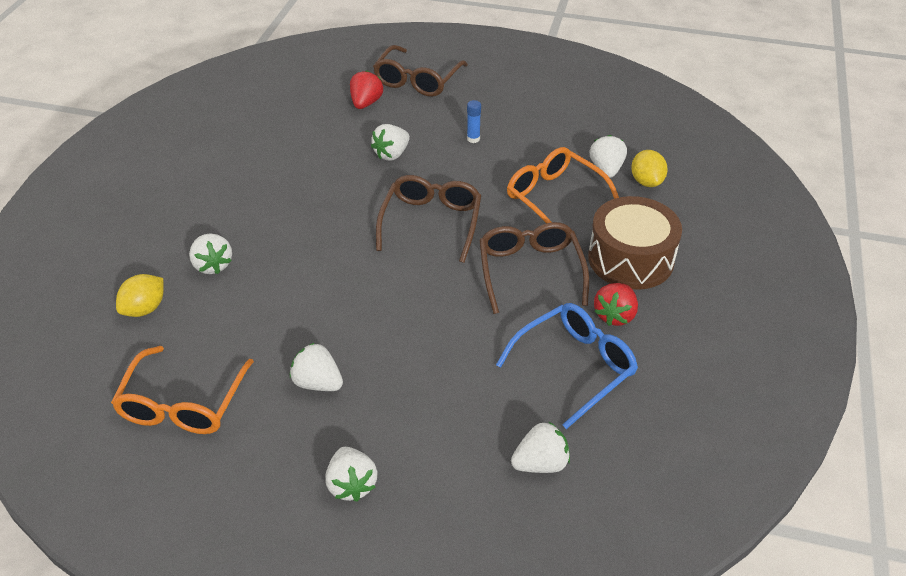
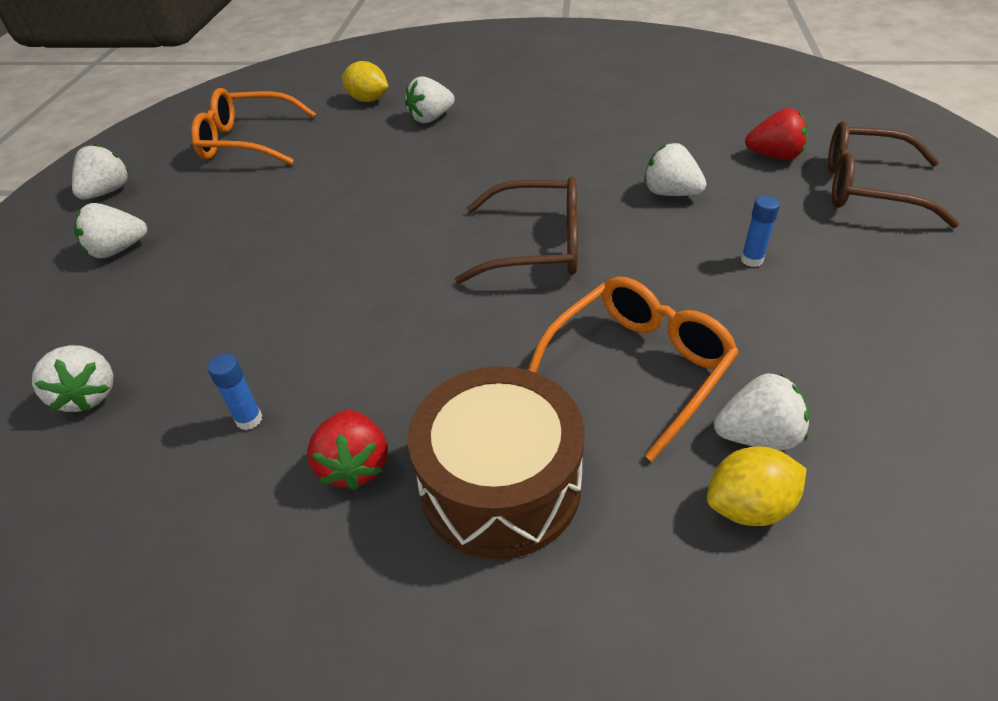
camera: 85 degrees right, 0 degrees up
white strawberry [290,343,343,391] -> white strawberry moved to [72,144,129,199]
brown glasses [479,222,589,314] -> none
blue glasses [496,303,638,429] -> blue glue stick [208,354,262,430]
red strawberry [594,283,638,326] -> red strawberry turned 120 degrees counterclockwise [307,410,388,490]

